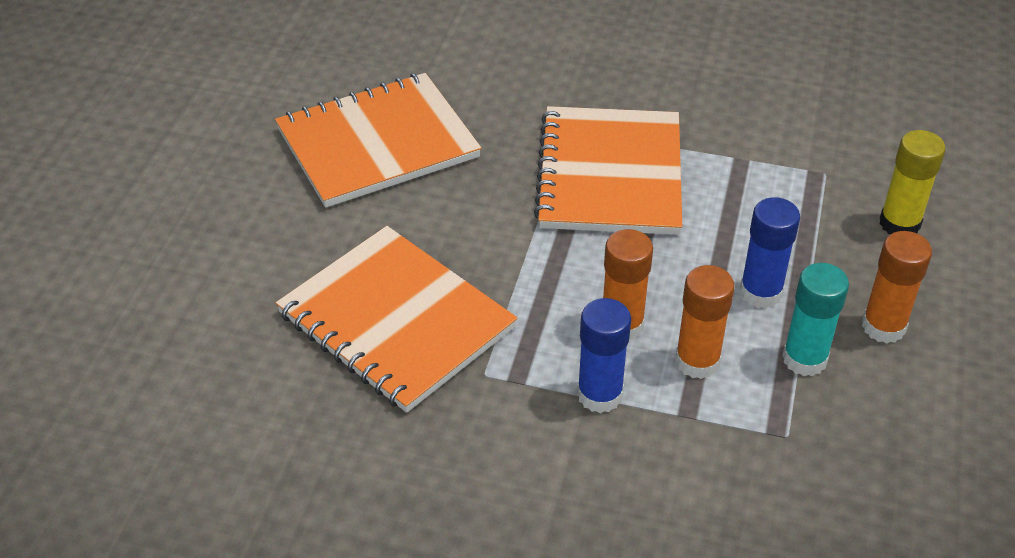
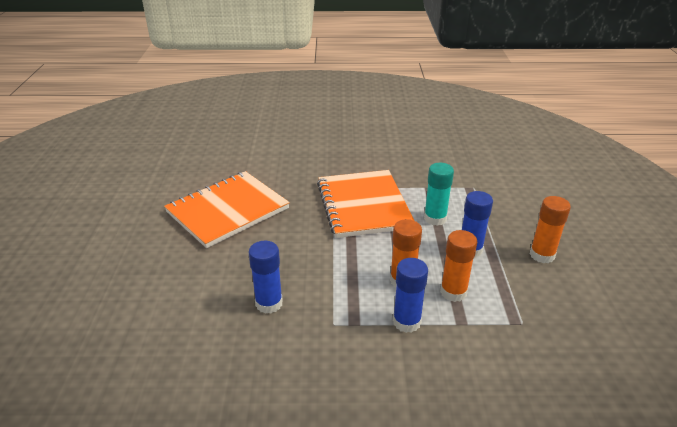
camera: 15 degrees left, 10 degrees down
orange notebook [276,226,517,413] -> blue glue stick [248,241,283,314]
turquoise glue stick [782,263,849,376] -> turquoise glue stick moved to [424,163,454,226]
yellow glue stick [879,130,946,234] -> none

